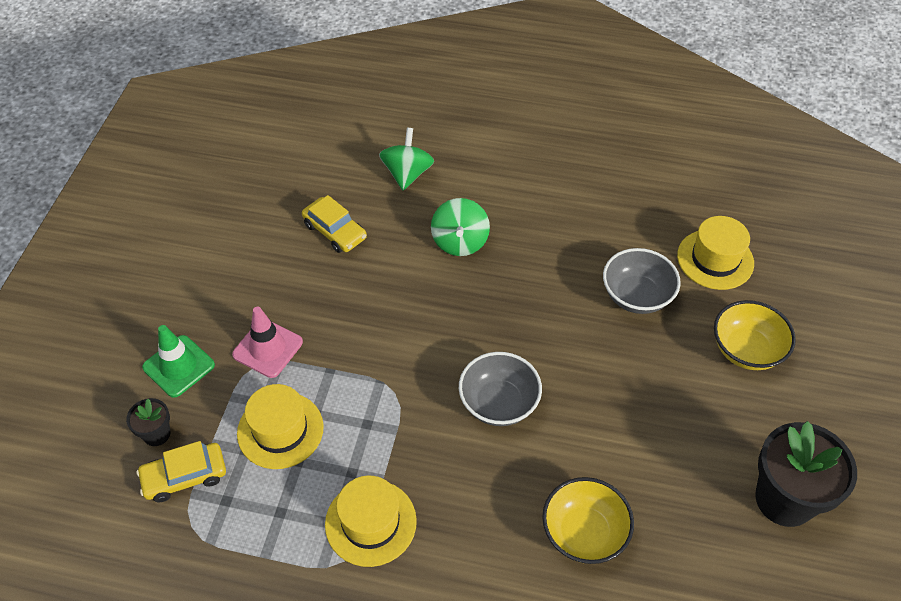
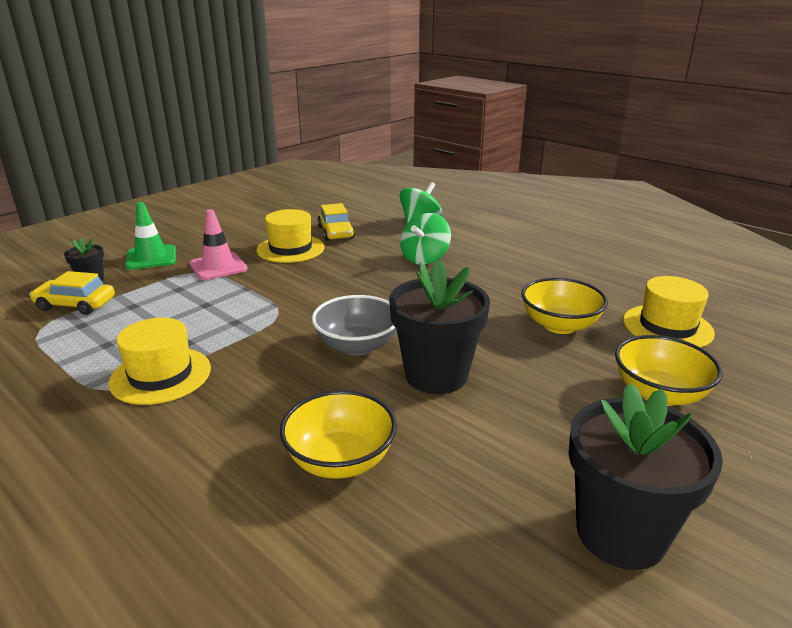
camera: 30 degrees right, 25 degrees down
yellow hat [237,384,324,469] -> yellow hat moved to [256,209,324,263]
grey bowl [603,248,681,314] -> yellow bowl [521,278,608,334]
none -> black flower pot [389,259,490,394]

